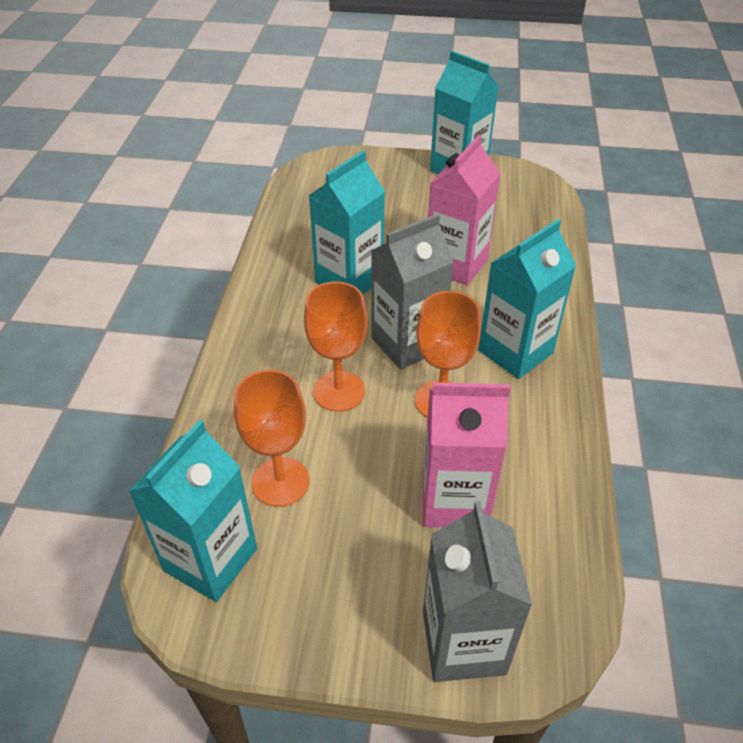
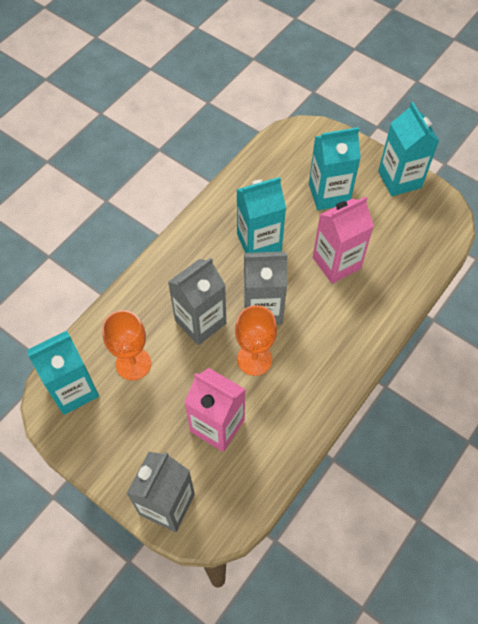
camera: 30 degrees right, 15 degrees up
orange goblet [304,281,367,412] -> grey carton [168,257,226,345]
turquoise carton [478,219,576,379] -> turquoise carton moved to [309,127,361,210]

